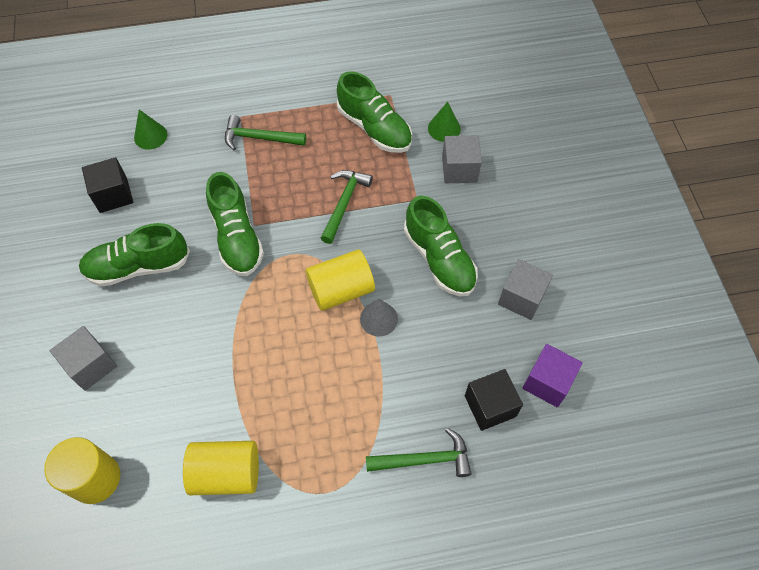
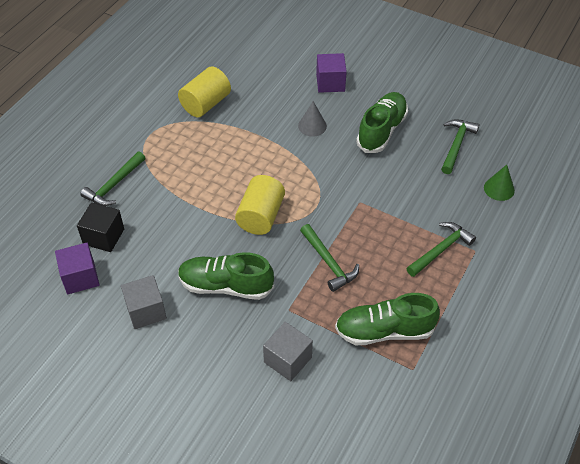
camera: 130 degrees right, 10 degrees down
yellow cylinder [44,437,120,504] -> none
grey cube [50,326,117,391] -> purple cube [316,53,347,93]
black cube [82,157,134,213] -> green hammer [441,119,479,174]
green shoe [206,172,264,276] -> none
grey cone [360,299,398,337] -> grey cone moved to [298,101,327,137]
green cone [428,102,461,142] -> none

